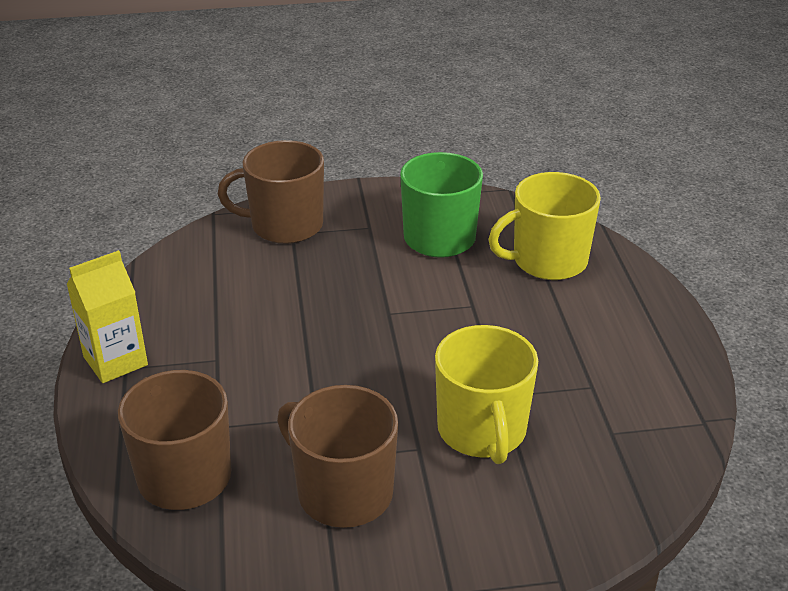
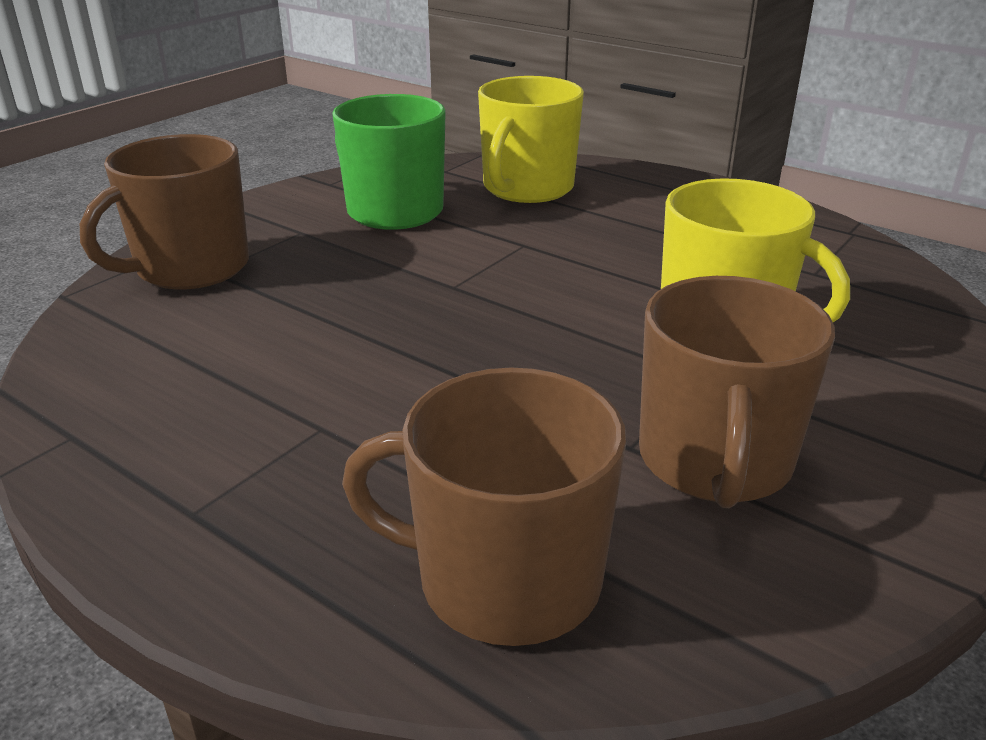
camera: 45 degrees left, 5 degrees down
yellow carton [67,250,148,383] -> none
brown mug [277,385,398,528] -> brown mug turned 75 degrees counterclockwise [639,276,835,508]

